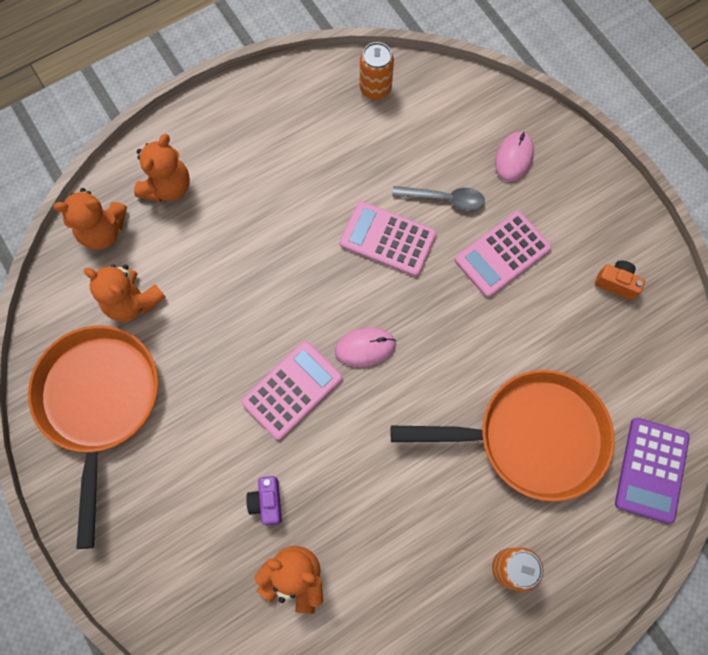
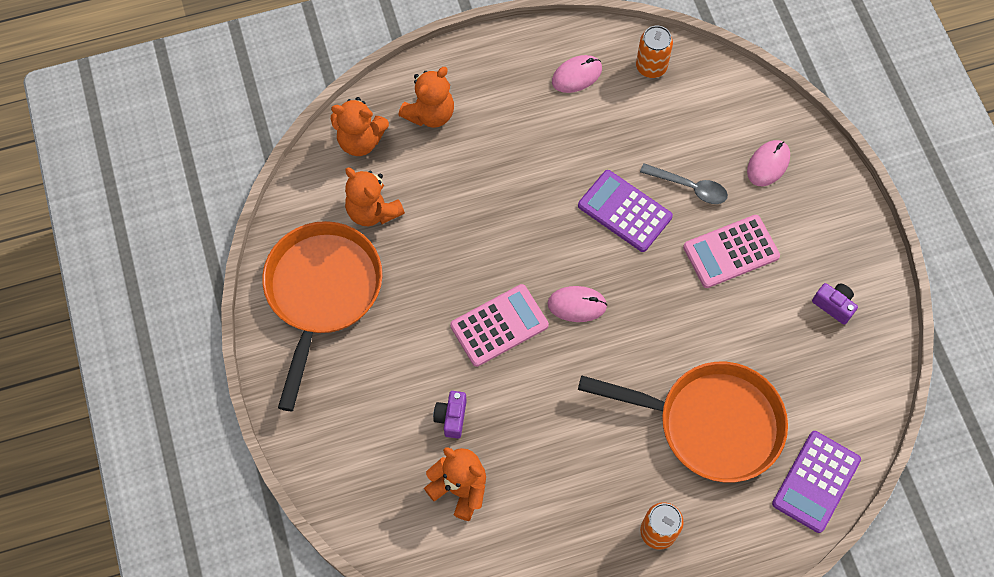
camera: 15 degrees right, 5 degrees down
pink calculator [340,201,436,276] -> purple calculator [578,170,673,252]
orange camera [595,260,645,300] -> purple camera [812,283,858,325]
none -> pink mouse [552,55,602,93]

